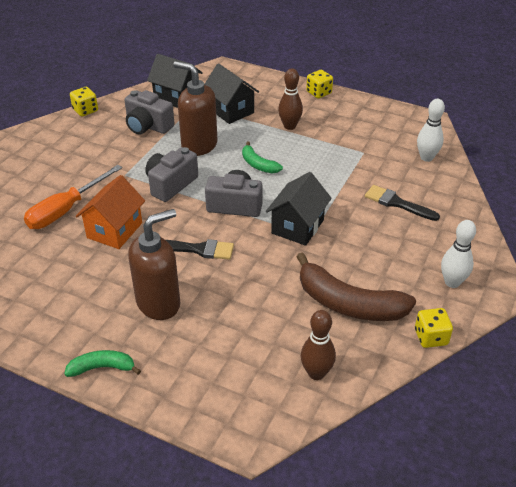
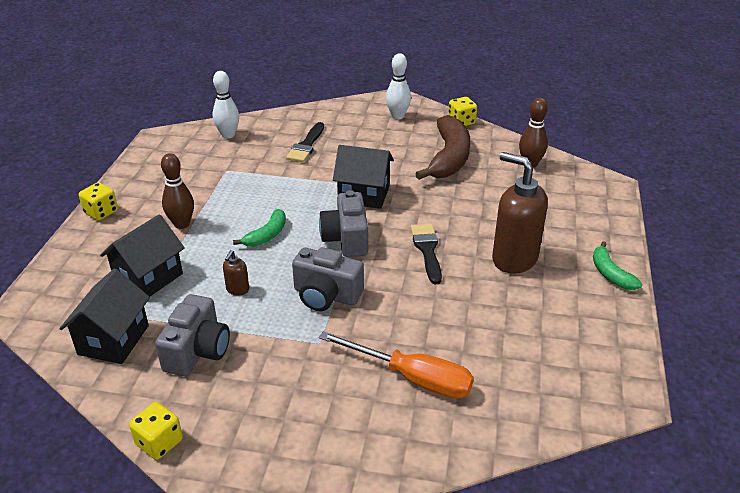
camera: 105 degrees left, 5 degrees down
orange house [76,175,145,249] -> none
brown soap dispenser [173,61,218,156] -> brown soap dispenser [223,250,249,296], size x0.42

